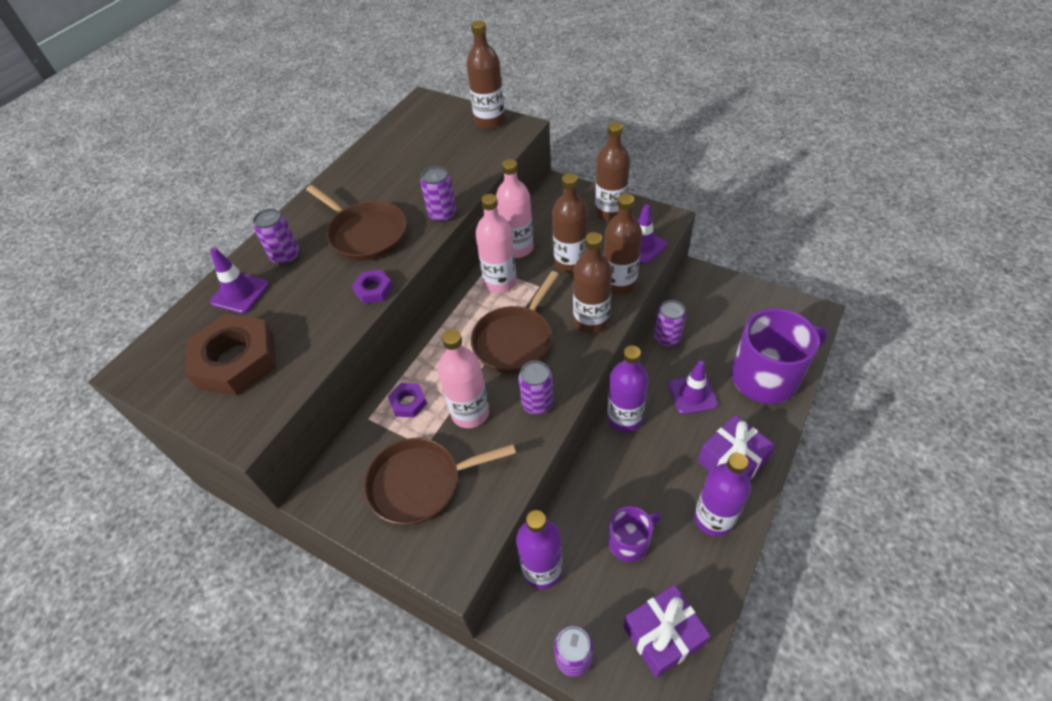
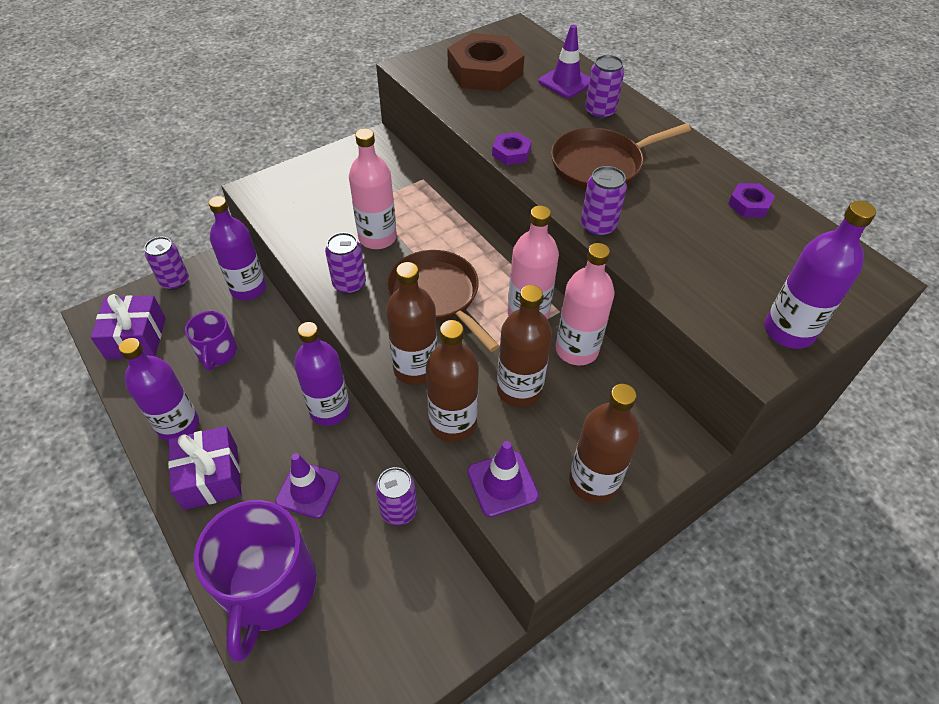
camera: 110 degrees right, 0 degrees up
brown pan [364,438,516,525] -> none
purple nut [388,383,427,418] -> purple nut moved to [728,183,775,218]
brown bottle [466,20,505,129] -> purple bottle [764,201,876,349]

